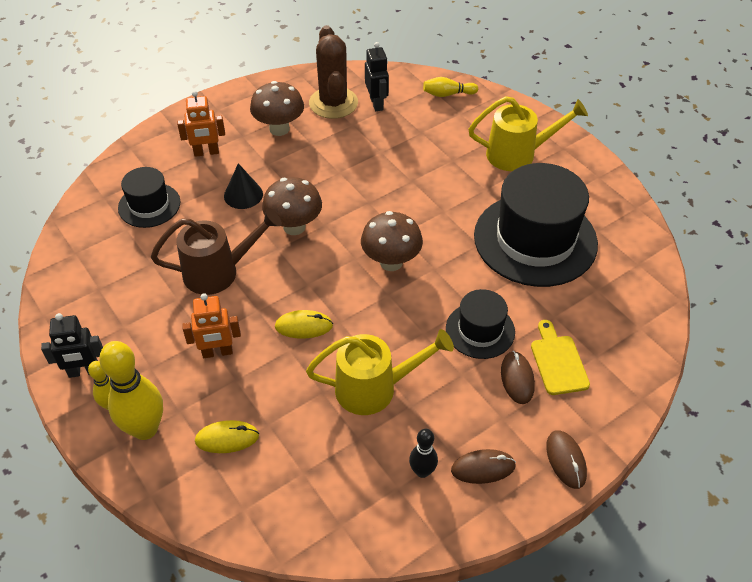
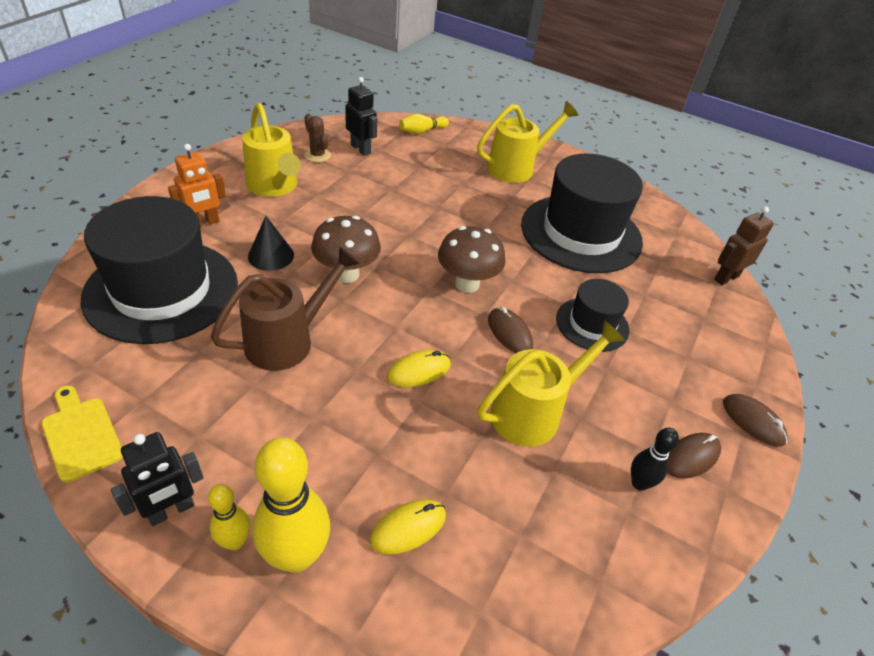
camera: 30 degrees left, 5 degrees down
black hat [118,167,180,228] -> black hat [80,196,238,344], size x1.93
orange robot [182,293,241,358] -> none
brown mushroom [250,81,304,136] -> yellow watering can [242,103,301,197]
brown cactus [309,25,358,119] -> brown cactus [304,113,331,162], size x0.51
brown mouse [501,351,535,404] -> brown mouse moved to [488,307,533,353]
yellow cutting board [531,320,590,395] -> yellow cutting board moved to [42,386,123,483]
none -> brown robot [714,207,774,285]

